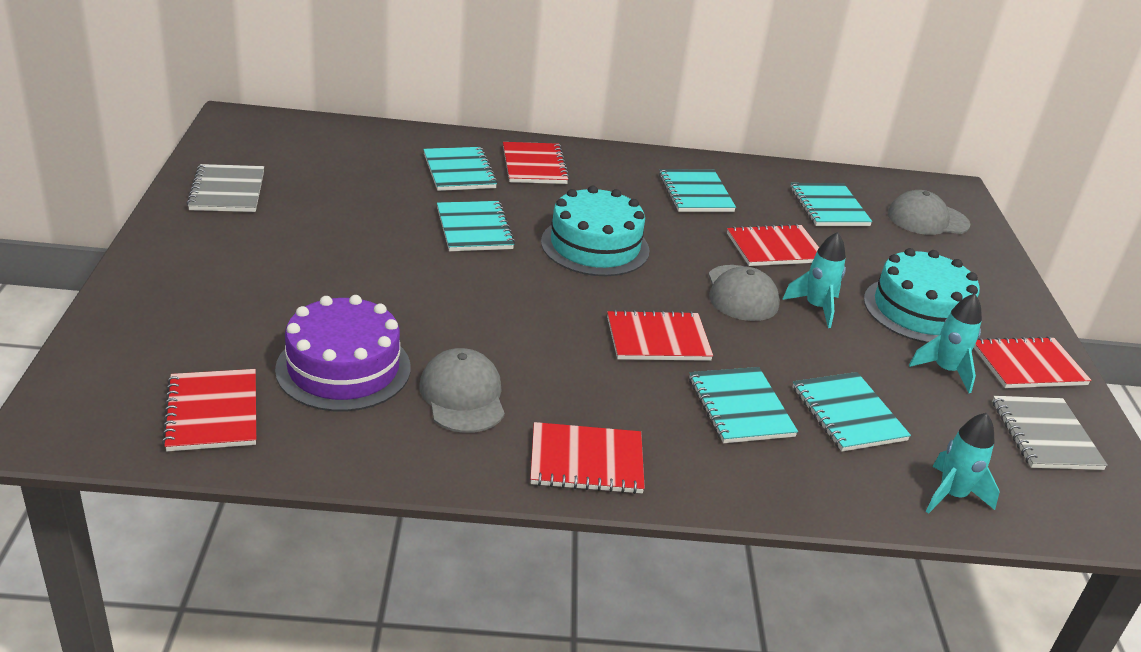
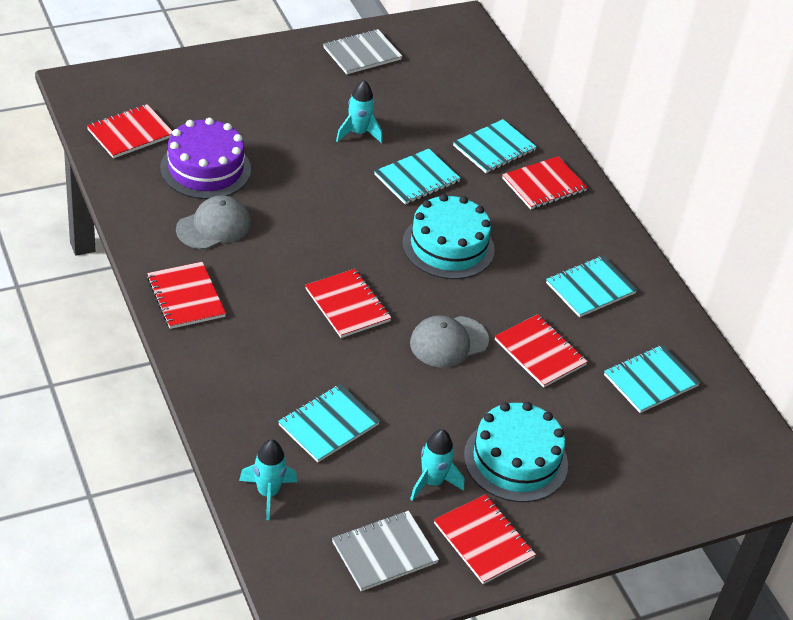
camera: 65 degrees right, 10 degrees up
turquoise notebook [689,367,798,443] -> none
turquoise rocket [782,232,846,328] -> turquoise rocket moved to [336,80,382,143]
grey cap [888,190,970,235] -> none

